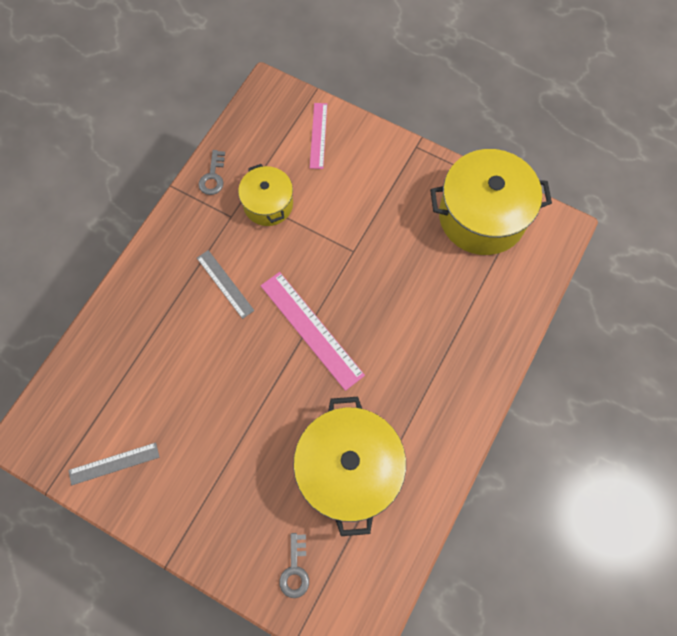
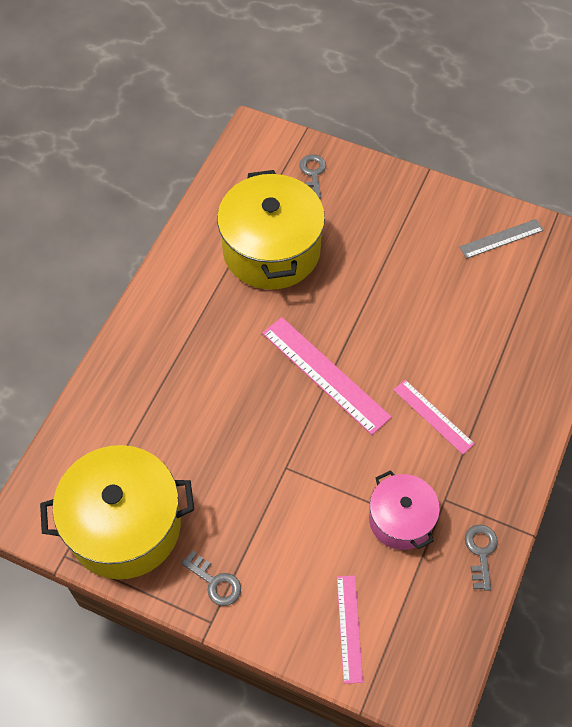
camera: 175 degrees right, 10 degrees down
grey ruler [197,250,254,319] -> pink ruler [393,380,475,454]
yellow pot [238,164,293,226] -> pink pot [369,470,440,550]
none -> grey key [181,550,241,606]

